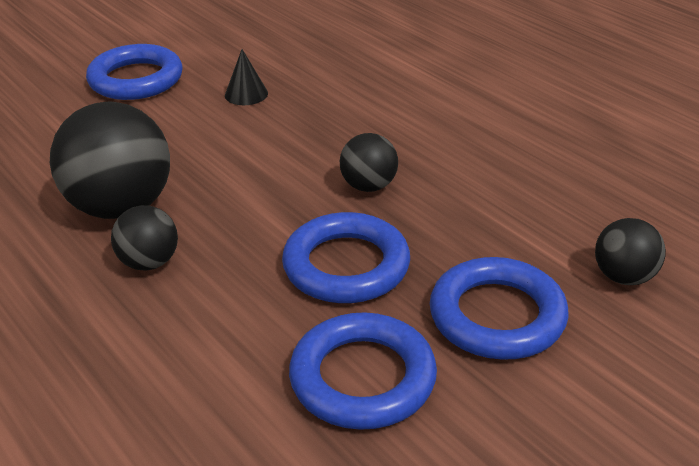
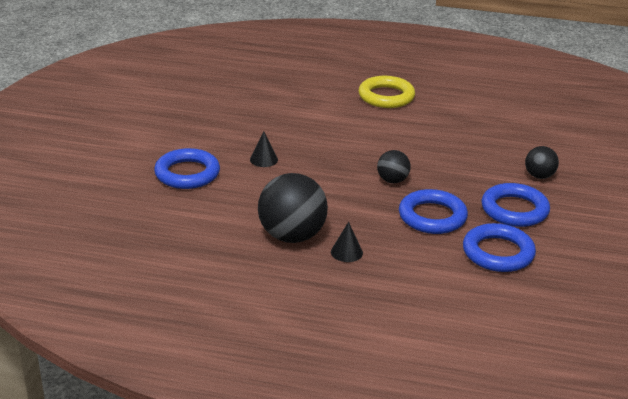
camera: 40 degrees left, 5 degrees down
black ball [111,205,178,271] -> black cone [331,222,363,262]
none -> yellow ring [358,76,415,108]

